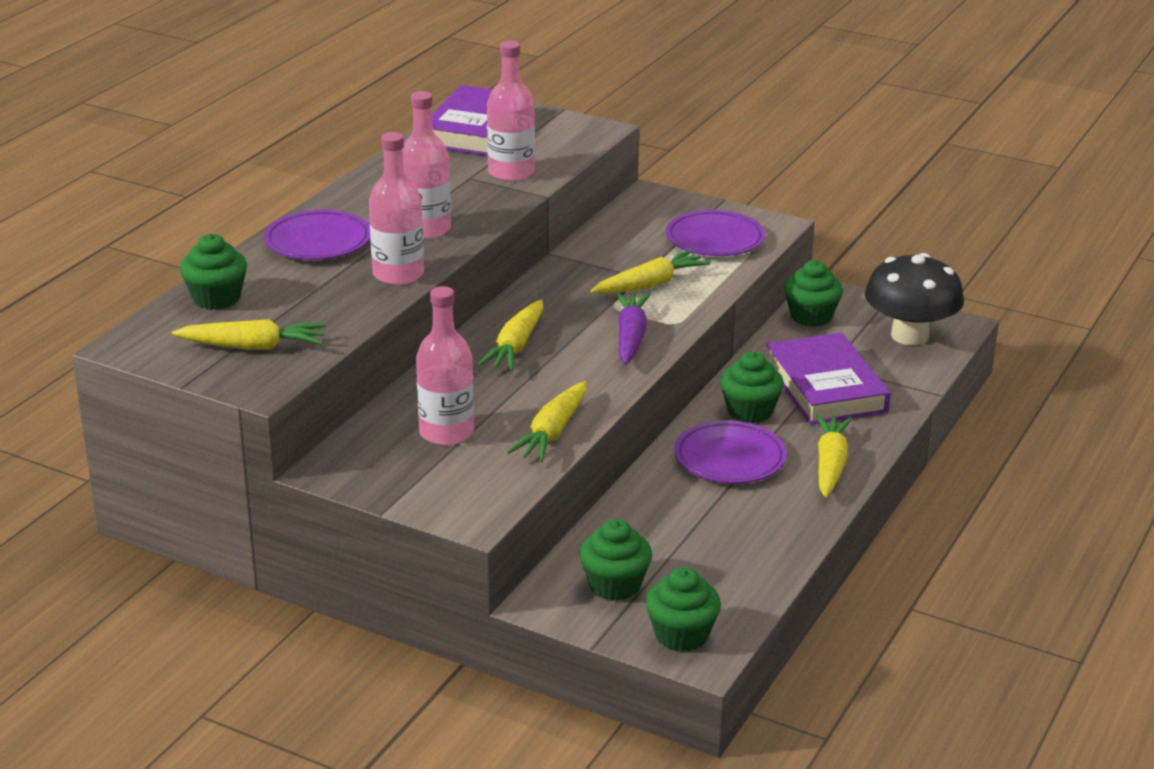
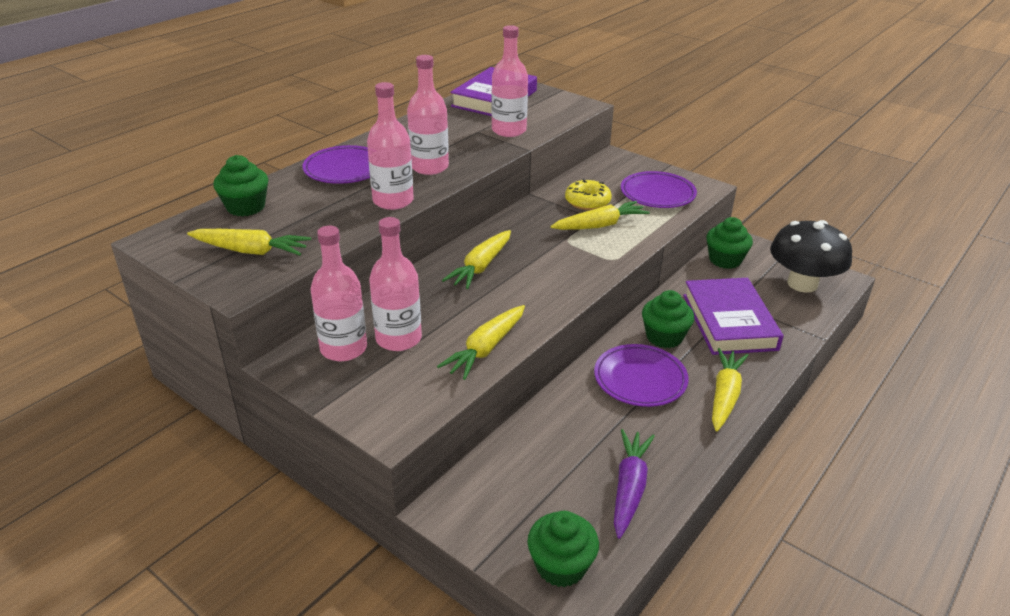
camera: 10 degrees right, 5 degrees up
green cupcake [579,519,652,601] -> none
purple carrot [616,292,651,365] -> purple carrot moved to [614,429,655,539]
none -> pink bottle [310,226,367,361]
none -> yellow donut [565,179,612,210]

